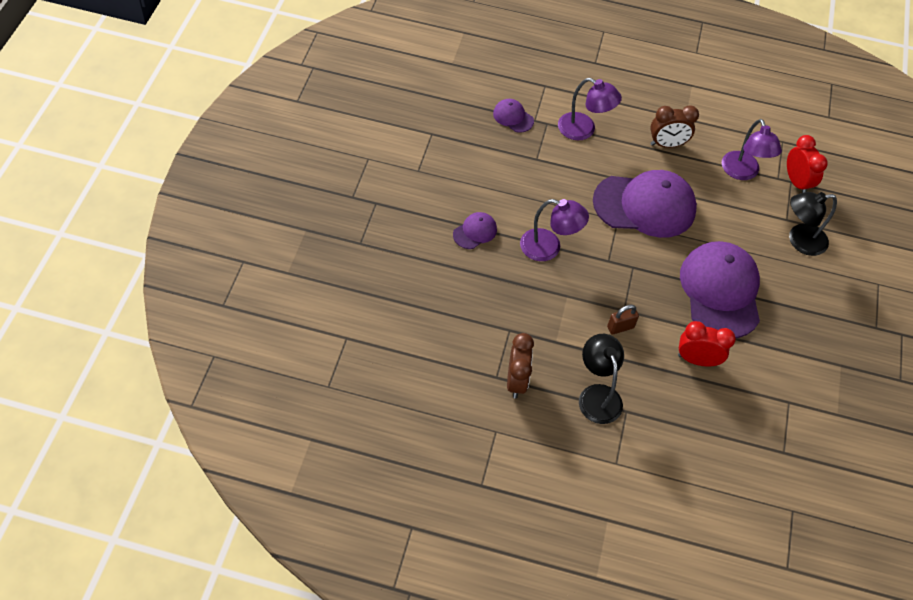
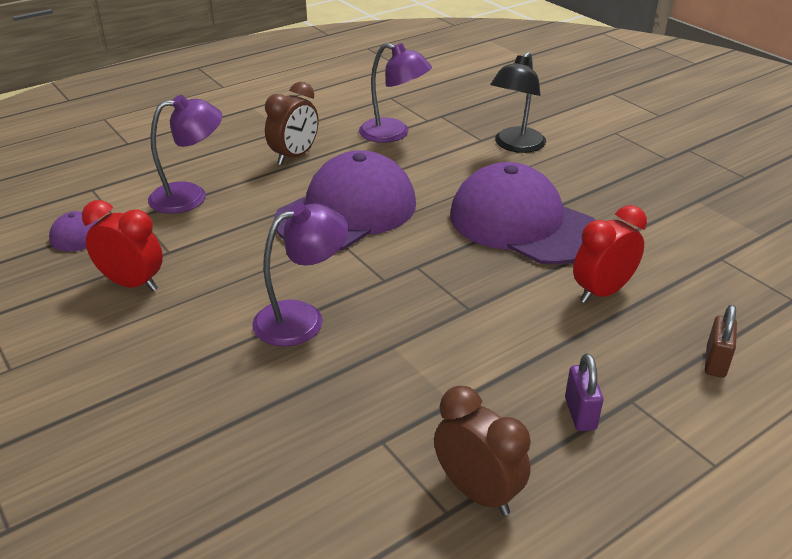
camera: 45 degrees left, 20 degrees down
purple cap [453,212,497,249] -> none
black lamp [579,334,624,424] -> purple padlock [565,353,603,431]
brown padlock [607,305,639,335] -> brown padlock moved to [705,305,737,378]
red clock [787,135,828,193] -> red clock moved to [82,200,163,291]

